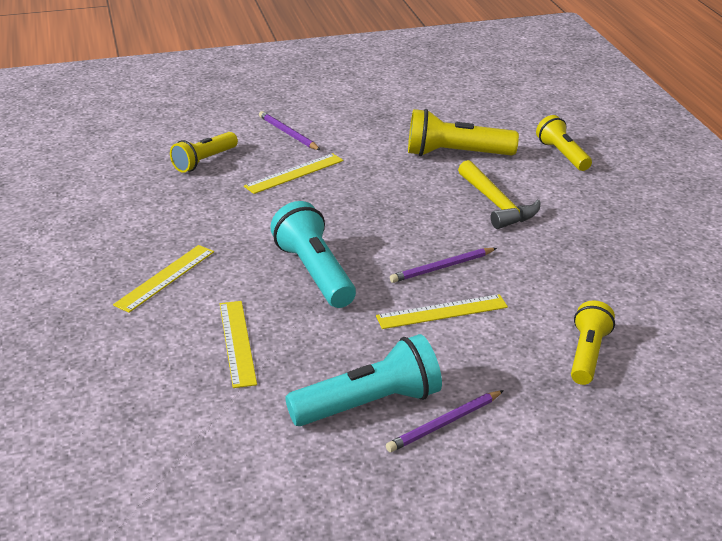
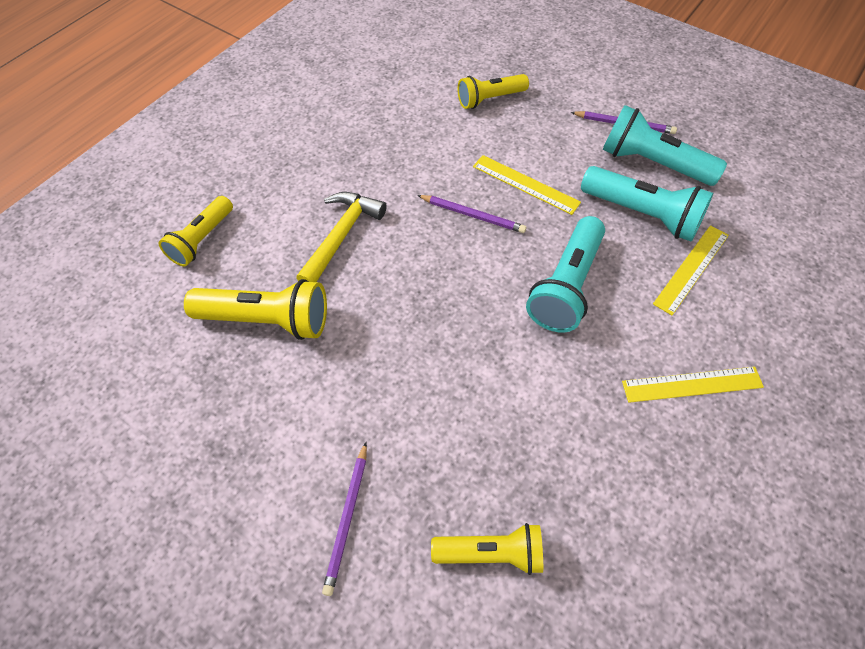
camera: 130 degrees left, 25 degrees up
yellow ruler [244,153,344,194] -> none
yellow flashlight [408,109,519,156] -> yellow flashlight turned 45 degrees counterclockwise [184,279,327,340]
none -> turquoise flashlight [581,166,713,242]

